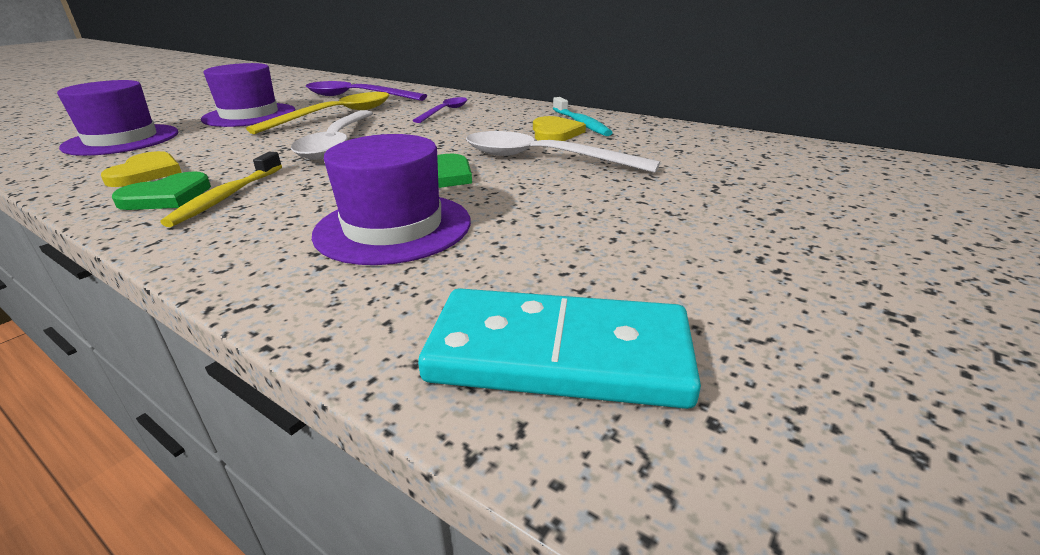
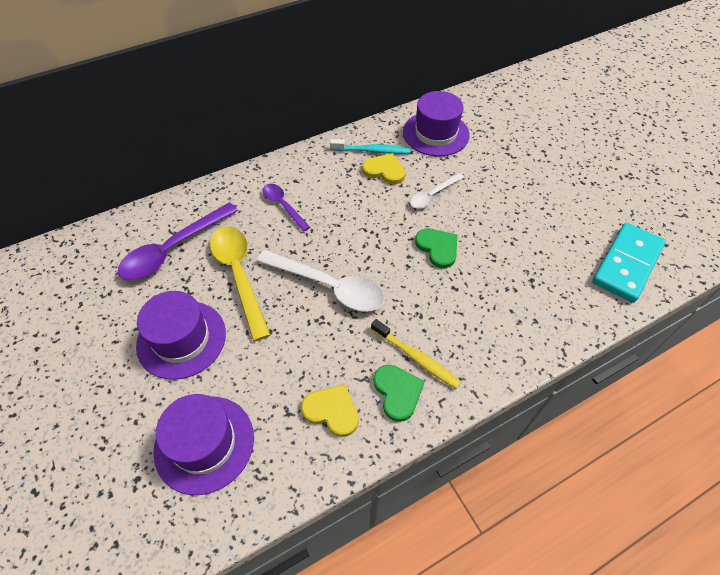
camera: 65 degrees left, 25 degrees up
purple hat [312,134,471,265] -> purple hat moved to [403,91,470,156]
white spoon [466,131,660,173] -> white spoon [410,173,464,209], size x0.57

